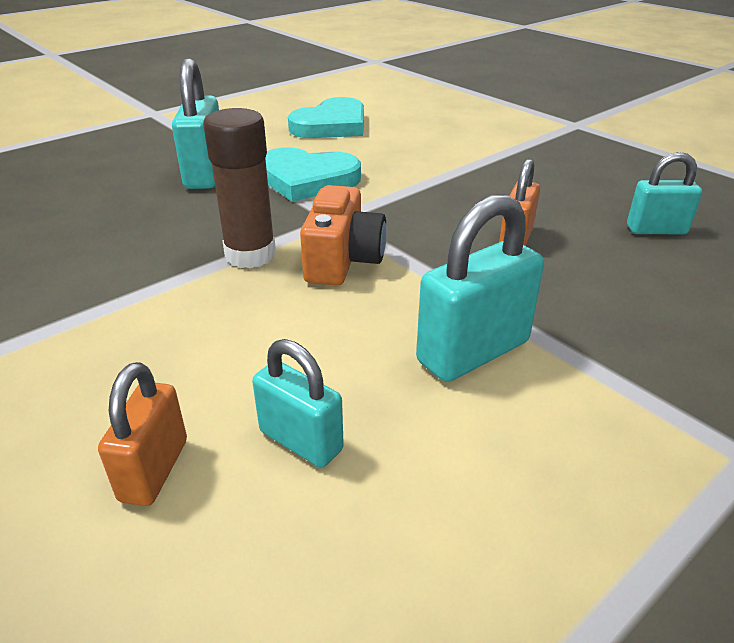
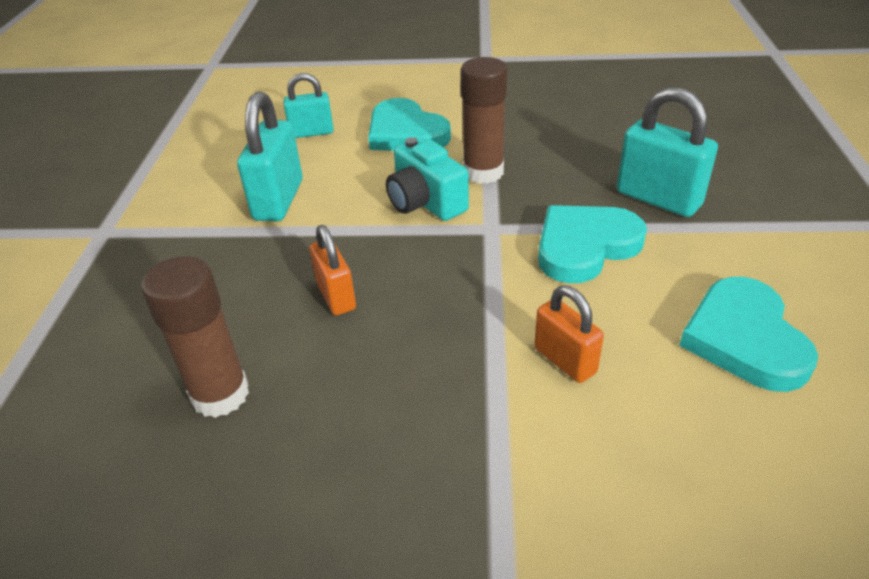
camera: 135 degrees right, 5 degrees up
orange padlock [98,362,187,506] -> orange padlock moved to [534,285,604,383]
orange camera [300,185,387,286] -> turquoise camera [386,137,469,221]
turquoise padlock [627,152,702,234] -> brown glue stick [141,256,249,418]
none -> turquoise heart [368,98,451,151]

